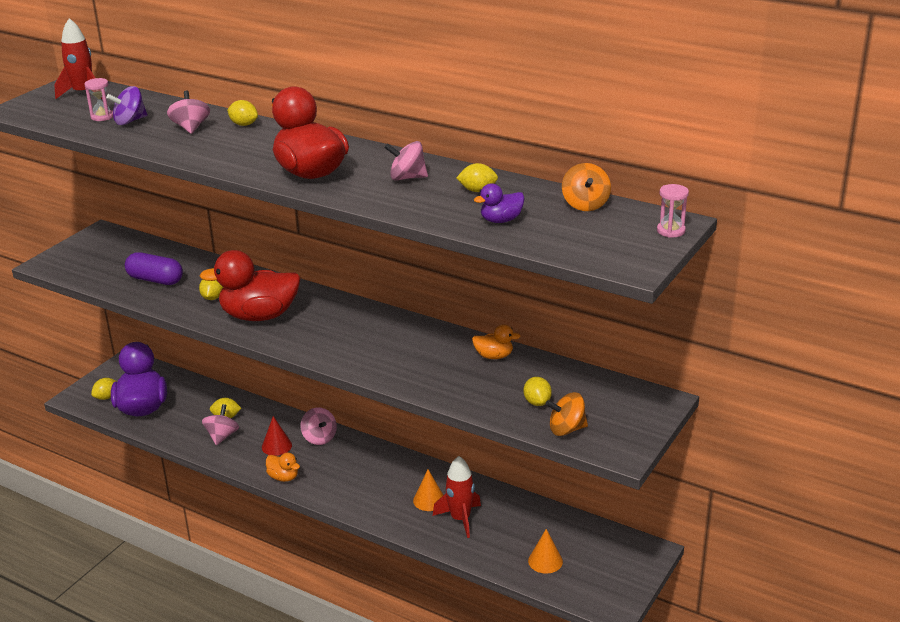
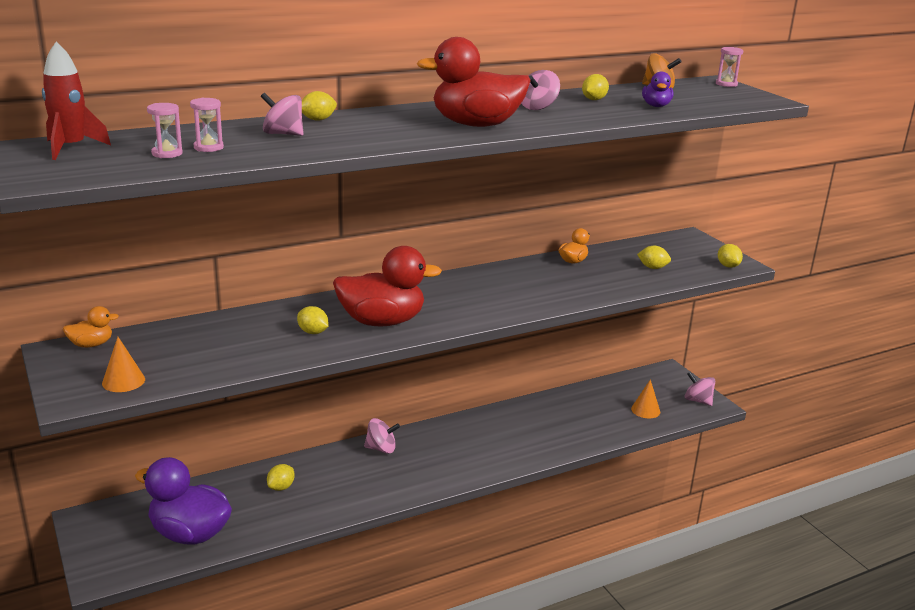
camera: 60 degrees left, 5 degrees down
yellow lemon [91,378,116,400] -> yellow lemon moved to [718,244,743,268]
purple spinning top [106,86,147,125] -> pink hourglass [190,98,224,152]
purple capsule [125,252,183,285] -> none
red duck [199,250,301,321] -> red duck turned 120 degrees counterclockwise [333,246,442,326]
pink spinning top [202,404,239,445] -> pink spinning top moved to [685,372,715,406]
red cone [262,416,292,456] -> none
orange duck [266,453,300,482] -> orange duck moved to [63,306,119,348]
orange cone [413,470,443,511] -> orange cone moved to [102,337,145,392]
red rocket [433,456,481,538] -> none
orange spinning top [546,392,588,436] -> none

